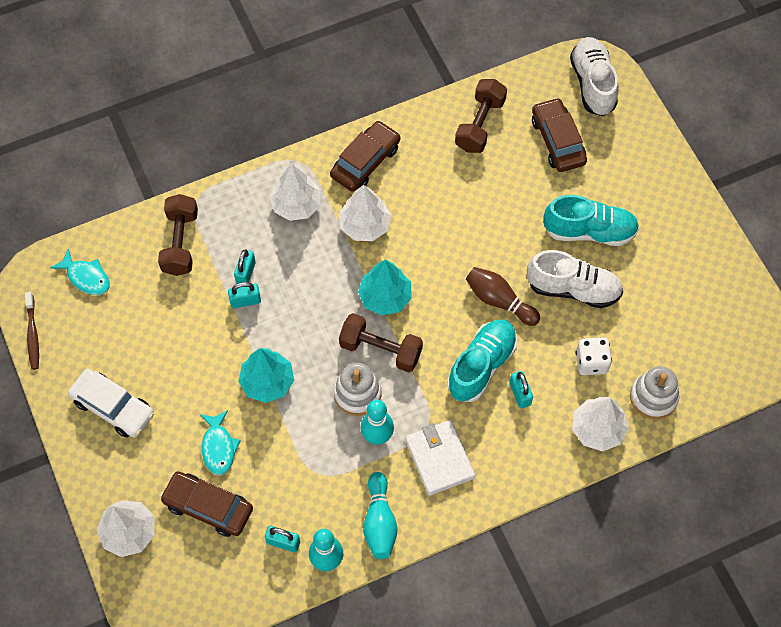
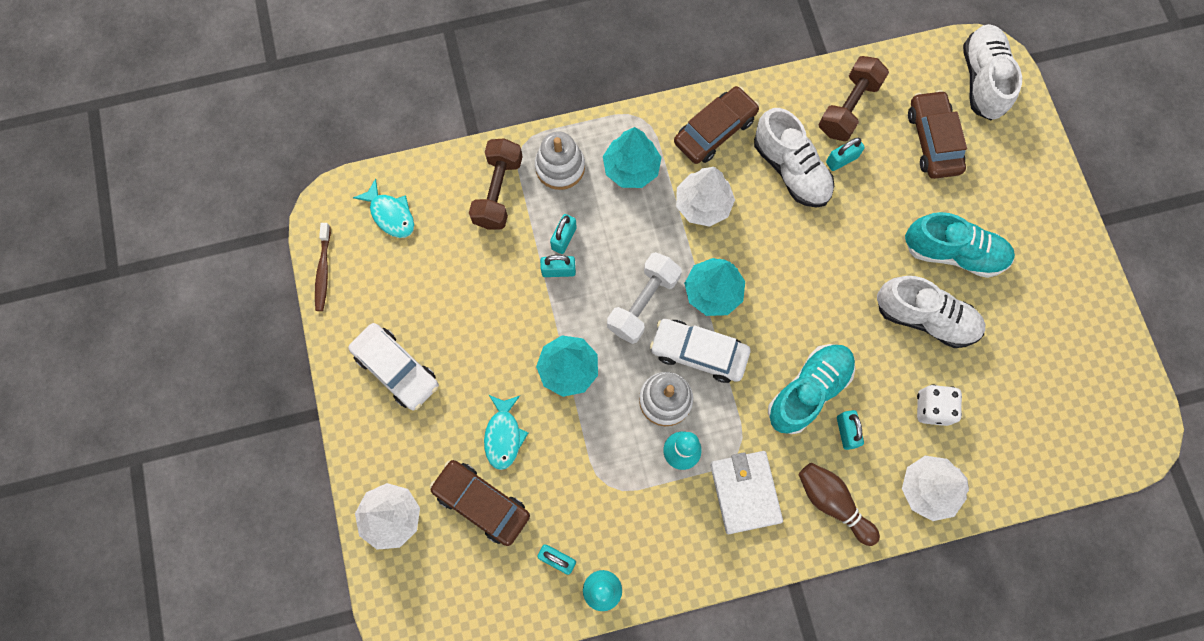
camera: 10 degrees right, 10 degrees up
white tree [269,163,321,221] -> turquoise tree [603,127,662,188]
brown dumbbell [339,313,423,372] -> white car [650,319,750,383]
turquoise bowling pin [363,472,397,559] -> none
brown bowling pin [466,267,540,326] -> brown bowling pin moved to [799,463,880,546]
white stacking toy [630,366,679,419] -> white stacking toy moved to [535,131,585,190]
none -> white dumbbell [607,252,682,344]
none -> white shoe [754,108,834,208]
none -> turquoise padlock [826,138,865,171]

